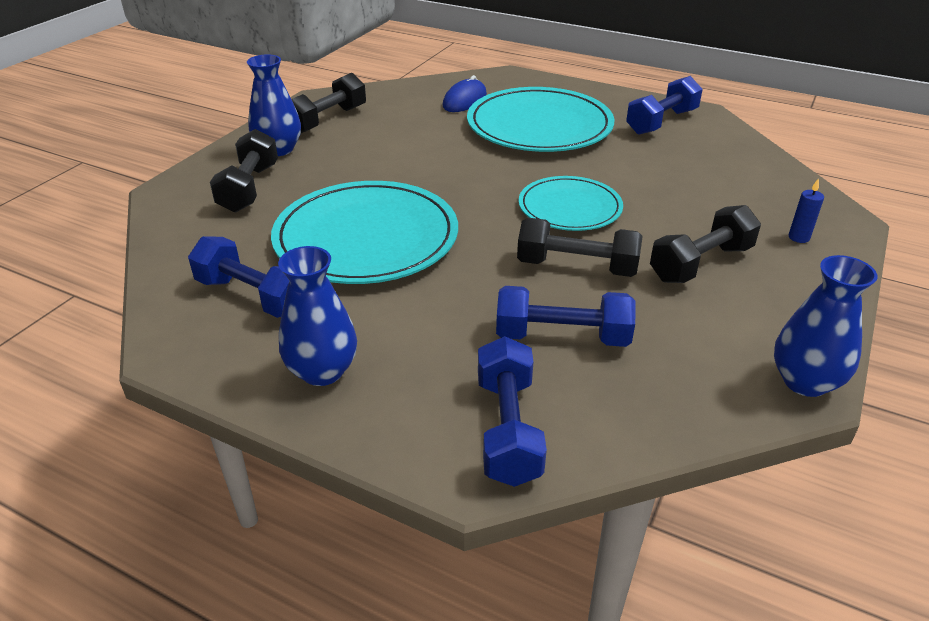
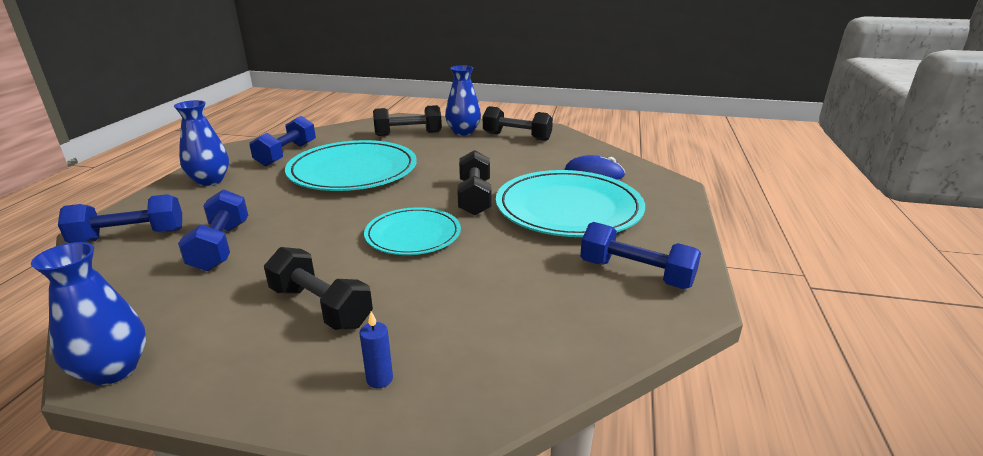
camera: 75 degrees right, 10 degrees down
black dumbbell [517,218,643,277] -> black dumbbell moved to [457,150,491,216]

